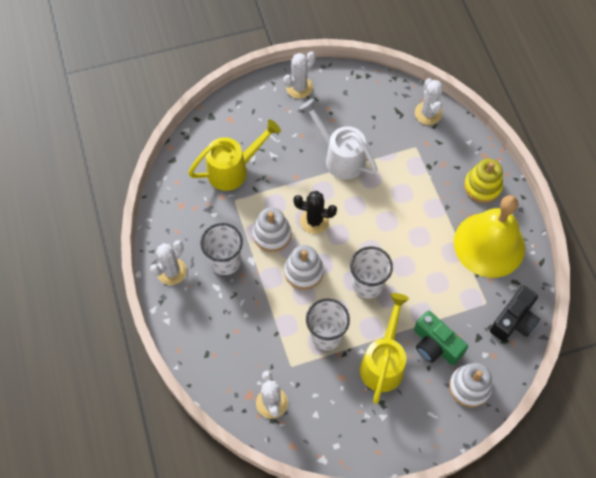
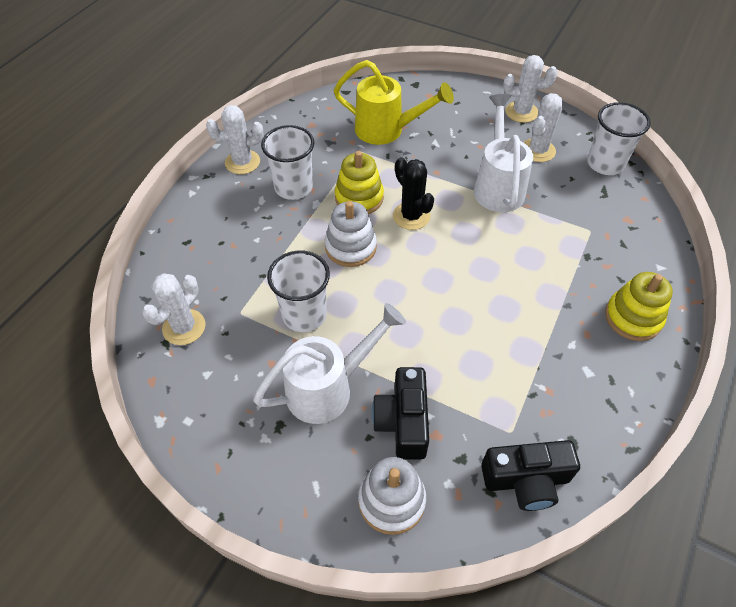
camera: 45 degrees right, 10 degrees down
white stacking toy [253,207,292,252] -> yellow stacking toy [335,151,384,214]
white cup [350,246,393,298] -> white cup moved to [587,102,651,175]
yellow watering can [360,293,409,404] -> white watering can [253,303,406,424]
green camera [414,311,468,365] -> black camera [372,367,429,460]
white cactus [415,78,443,125] -> white cactus moved to [523,93,562,162]
yellow bell [454,195,525,278] -> none

